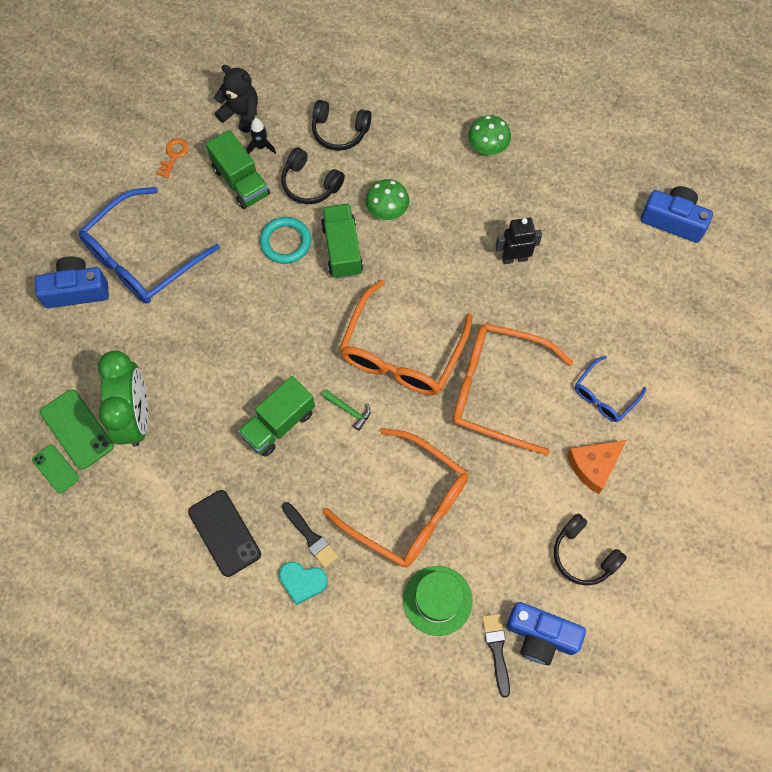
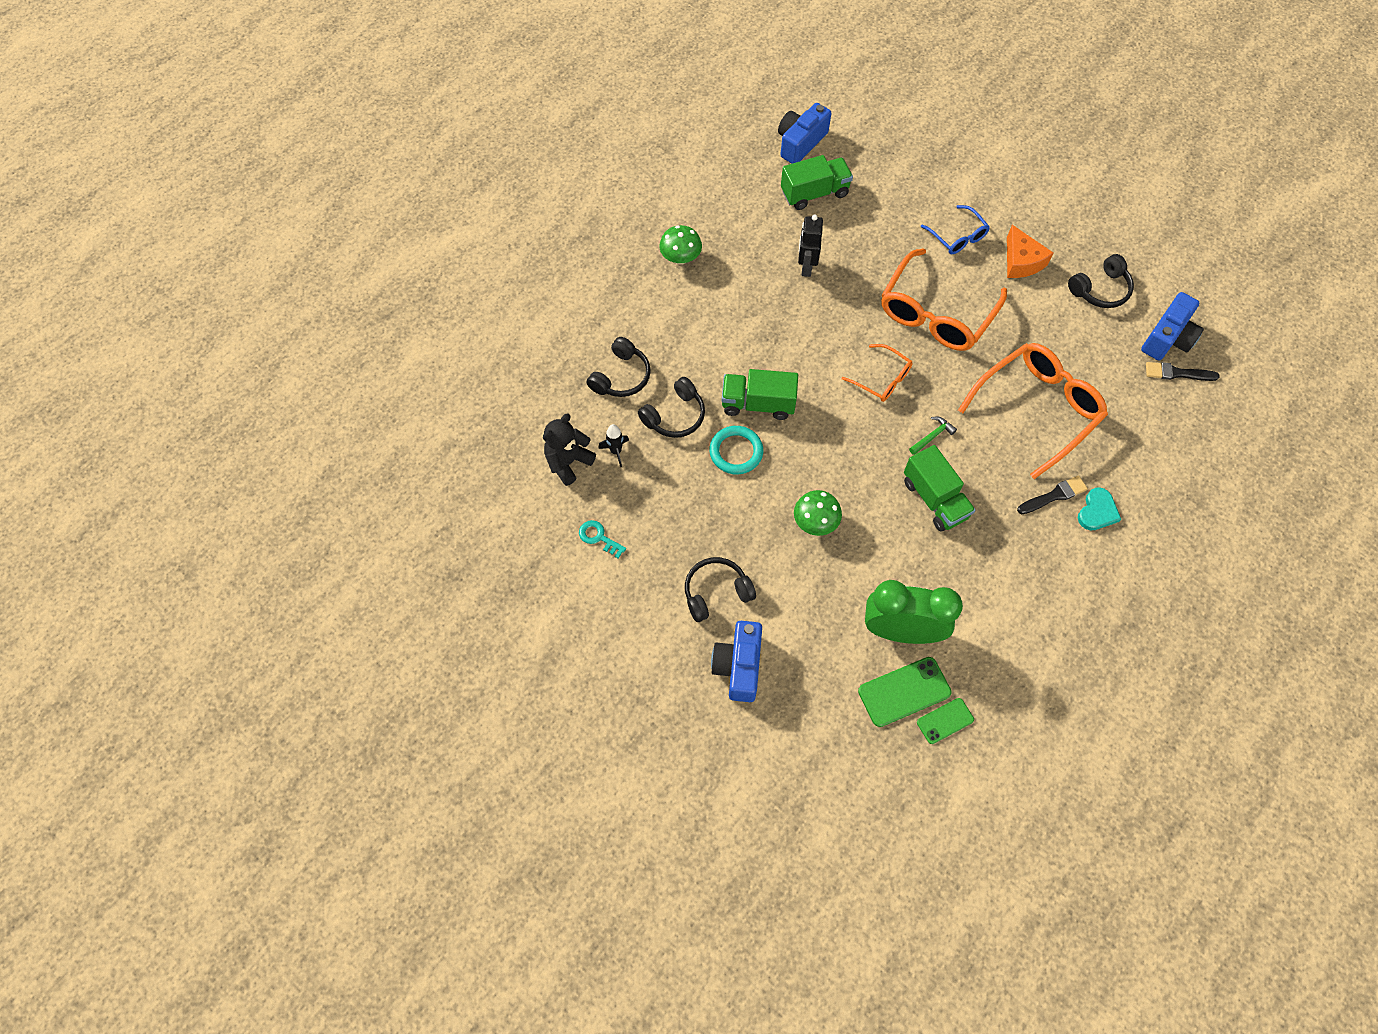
camera: 75 degrees left, 5 degrees down
blue glasses [79,187,220,304] -> black headphones [685,557,756,622]
orange key [157,138,189,178] -> turquoise key [579,520,626,558]
black phone [188,490,261,577] -> none
green truck [206,130,270,209] -> green truck moved to [781,155,853,210]
orange glasses [339,279,472,395] -> orange glasses [842,344,913,402], size x0.51
green mushroom [366,179,409,220] -> green mushroom moved to [794,490,842,536]
green hat [403,566,473,636] -> none

